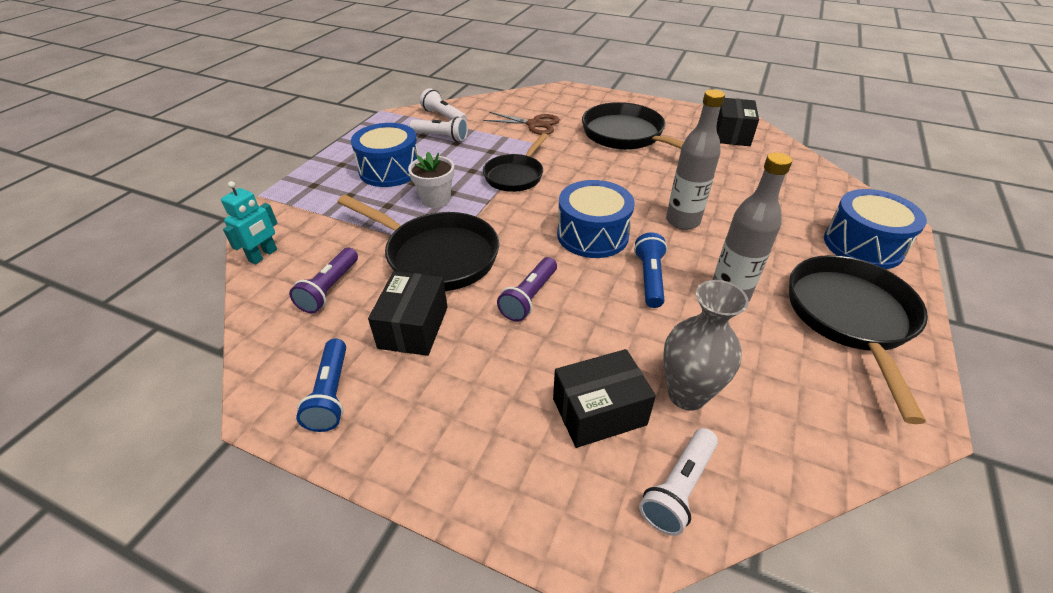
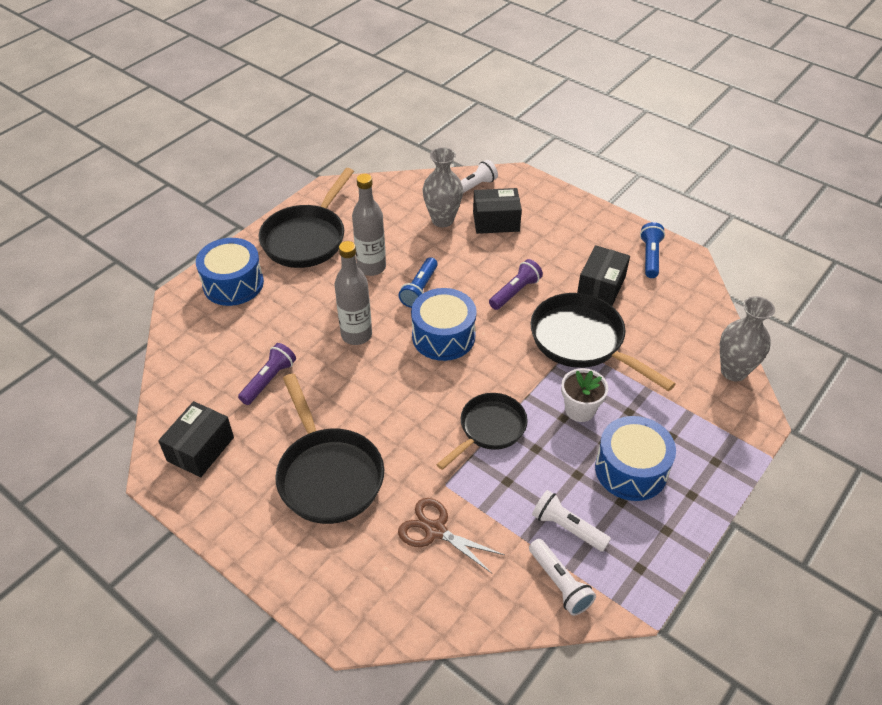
camera: 165 degrees left, 5 degrees up
turquoise robot [221,181,278,265] -> grey vase [720,296,775,382]
purple flashlight [289,248,358,313] -> purple flashlight moved to [238,343,296,405]

